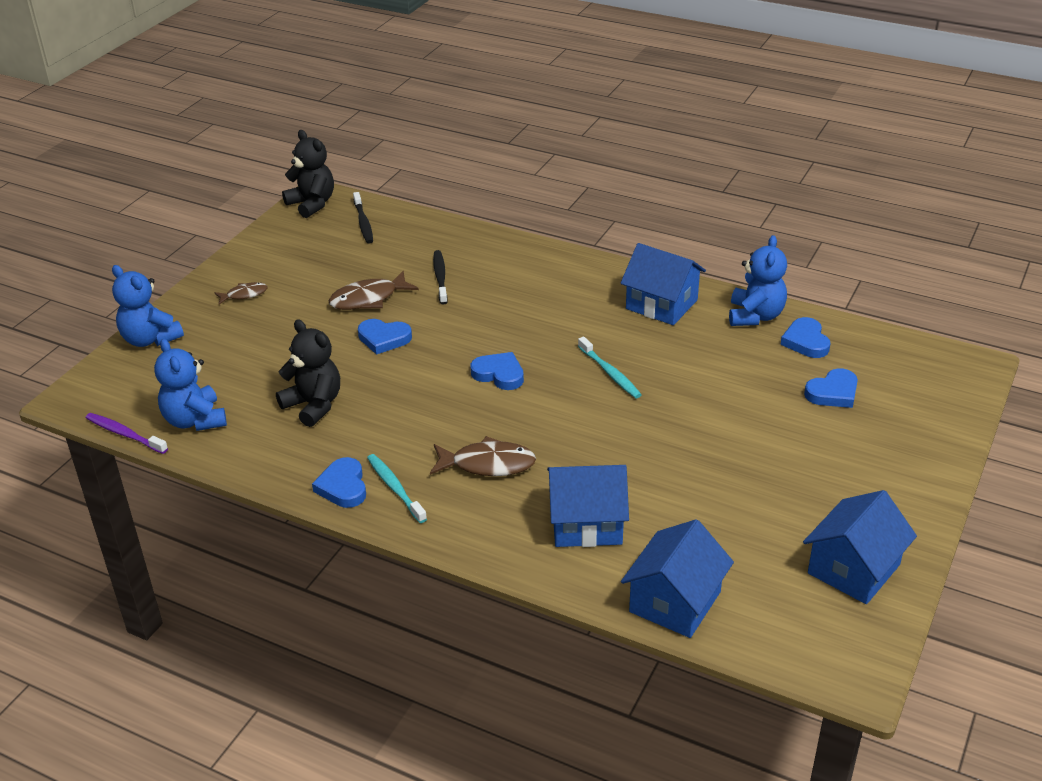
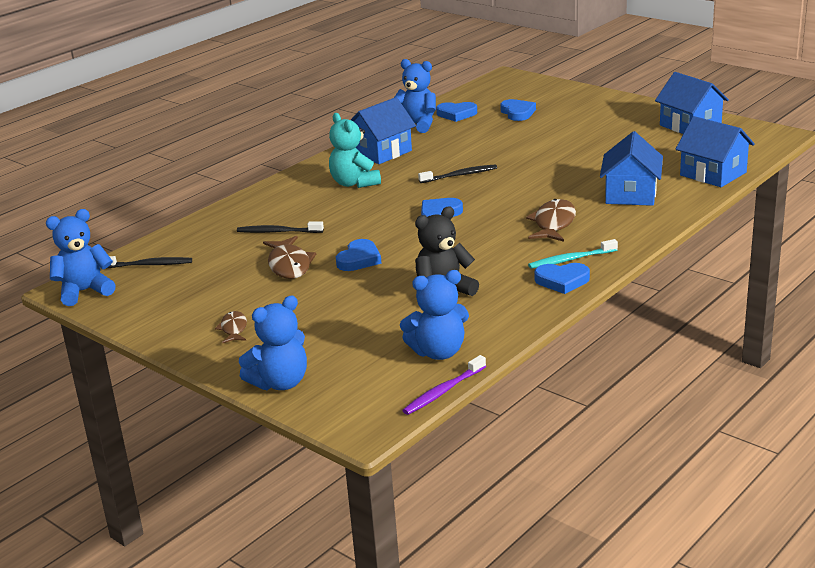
camera: 75 degrees left, 10 degrees down
black teddy bear [282,130,334,218] -> blue teddy bear [46,209,116,306]
turquoise toothbrush [578,337,642,398] -> black toothbrush [418,164,497,183]
none -> turquoise teddy bear [329,113,381,188]

